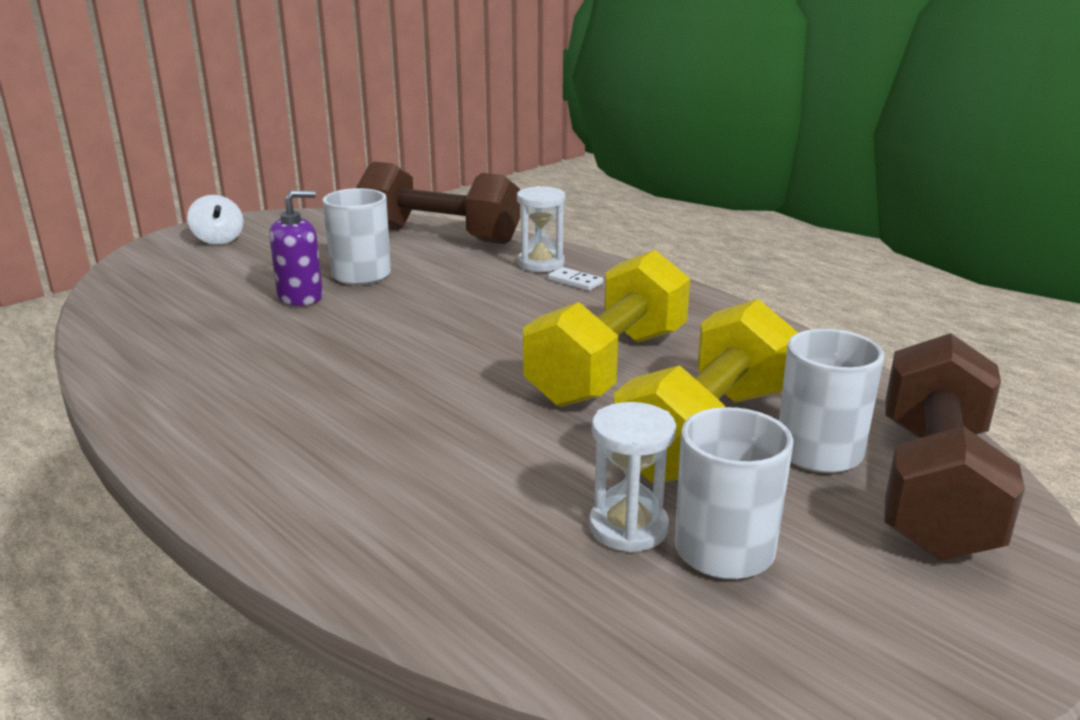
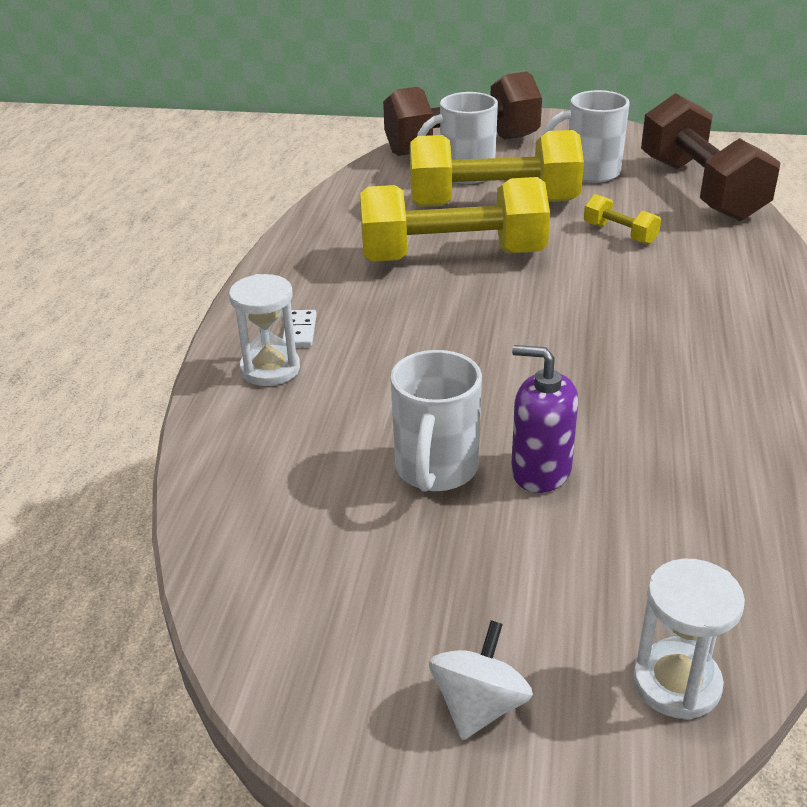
camera: 125 degrees left, 10 degrees up
brown dumbbell [356,161,520,244] -> brown dumbbell moved to [641,93,781,221]
white hourglass [589,402,676,553] -> white hourglass moved to [633,559,745,720]
none -> yellow dumbbell [584,194,661,245]

